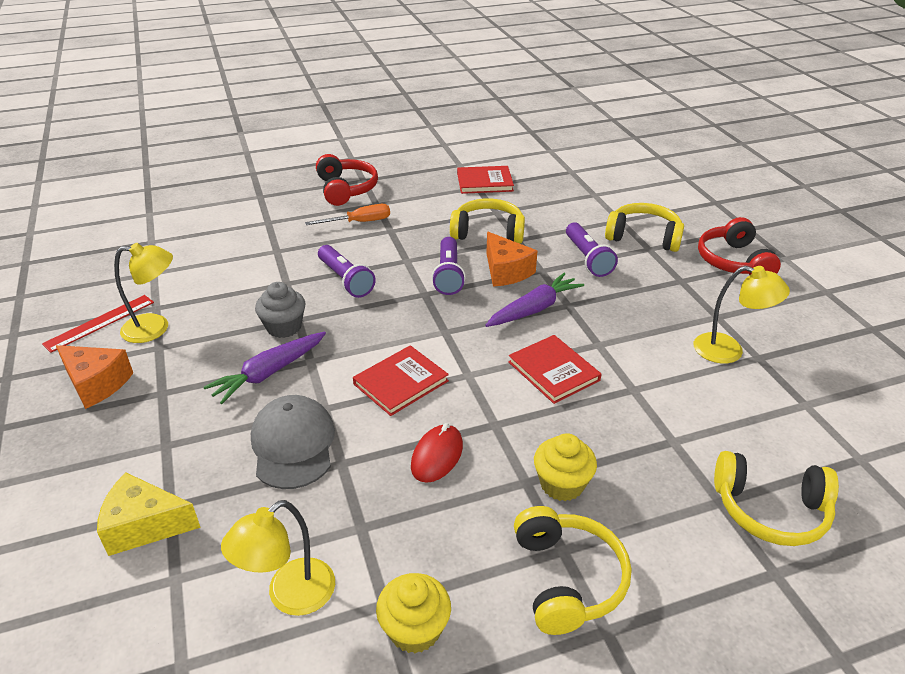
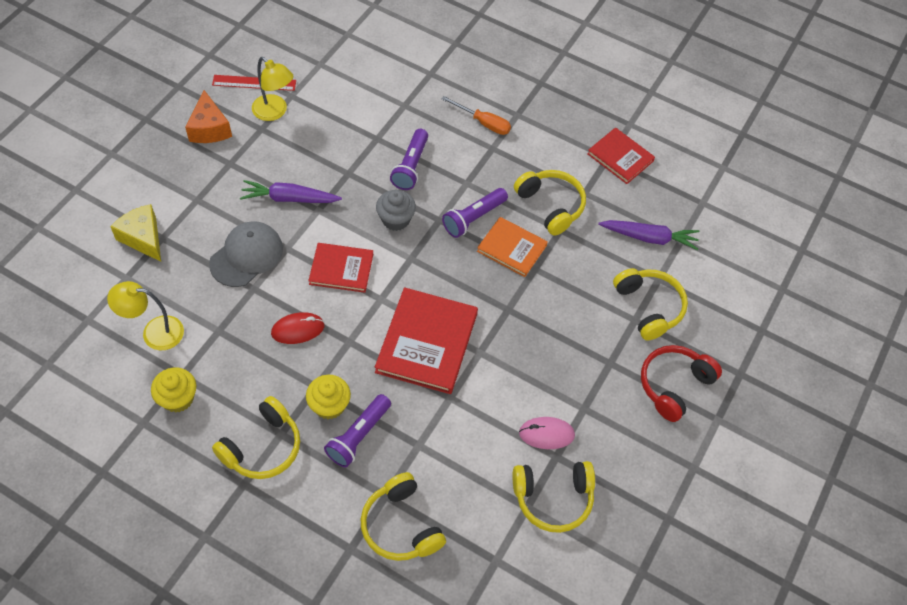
camera: 45 degrees right, 20 degrees up
grey cupcake [255,282,306,338] -> grey cupcake moved to [376,190,416,231]
red headphones [316,154,378,206] -> none
purple carrot [485,273,584,327] -> purple carrot moved to [598,220,699,250]
orange cheese [486,232,537,287] -> orange book [477,217,548,277]
red book [508,335,601,404] -> red book [375,287,478,394], size x1.63
purple flashlight [566,222,618,277] -> purple flashlight moved to [324,394,391,468]
yellow lamp [694,266,790,364] -> pink mouse [519,417,575,449]
none -> yellow headphones [512,461,595,533]

